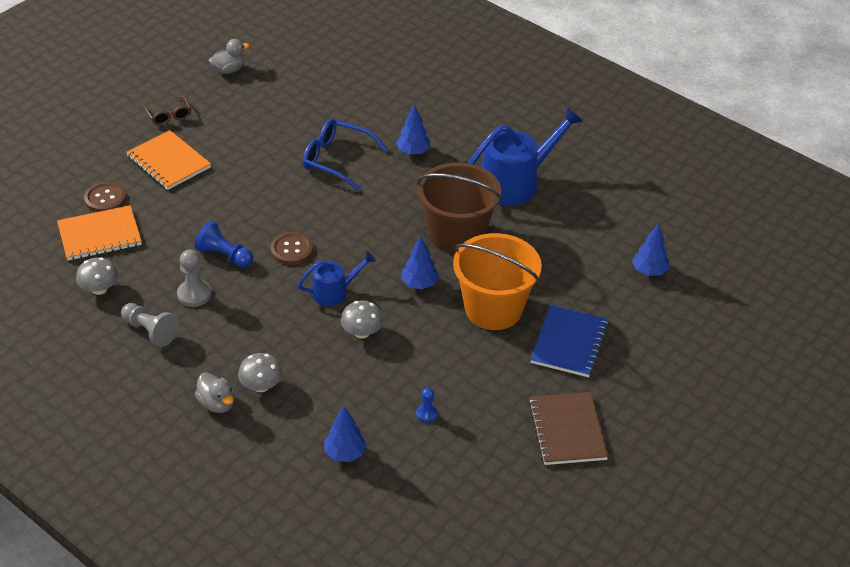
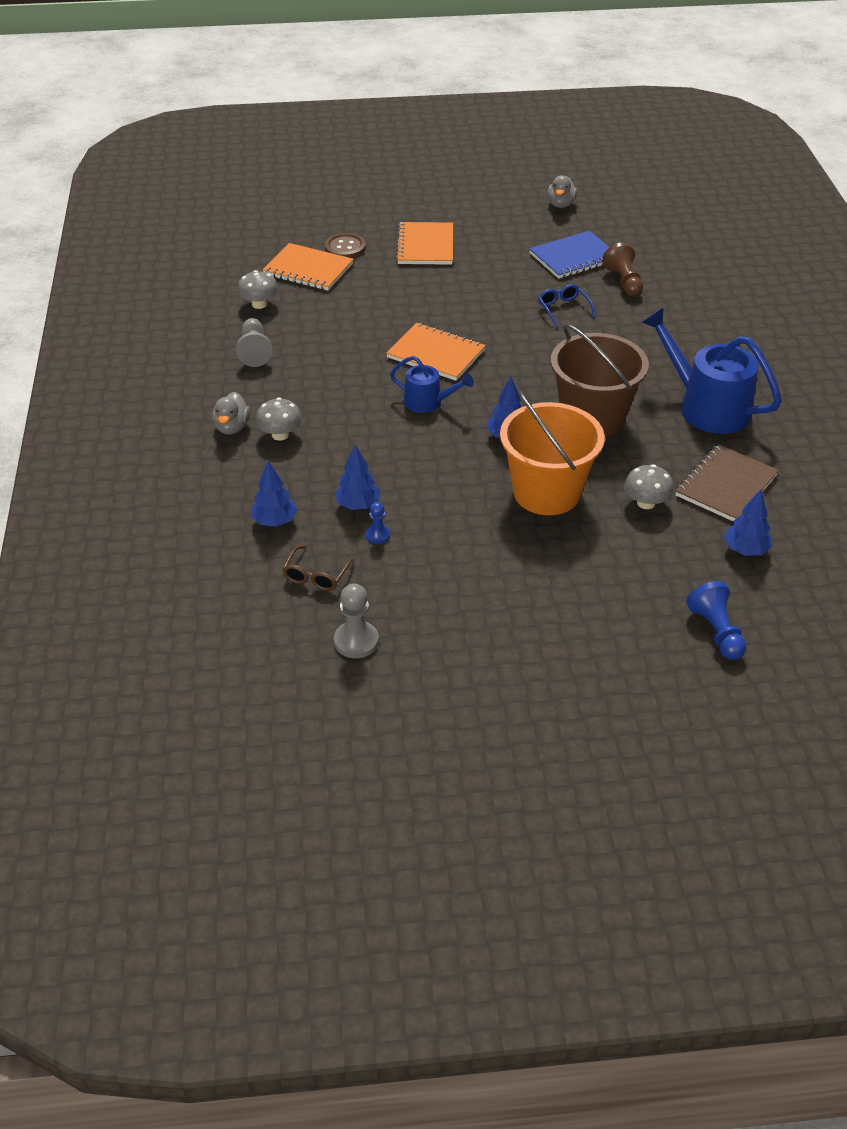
camera: 45 degrees right, 0 degrees up
brown glasses [143,96,191,126] -> brown glasses moved to [282,545,354,591]
grey pawn [177,249,212,307] -> grey pawn moved to [334,584,379,658]
blue pawn [195,221,253,268] -> blue pawn moved to [686,581,747,660]
grey duck [209,39,250,74] -> grey duck turned 90 degrees clockwise [547,175,578,208]
brown button [270,232,313,265] -> orange notebook [386,323,486,381]
blue glasses [303,119,388,190] -> blue glasses [538,284,596,327], size x0.60
grey mushroom [341,300,383,339] -> grey mushroom moved to [624,465,674,509]
blue tree [396,104,430,155] -> blue tree moved to [335,444,380,510]
blue watering can [468,106,583,205] -> blue watering can turned 150 degrees counterclockwise [641,307,782,434]
brown notebook [529,392,609,465] -> brown notebook moved to [676,444,779,522]
blue notebook [530,305,608,377] -> blue notebook moved to [529,231,609,279]
none -> brown pawn [602,242,643,296]

